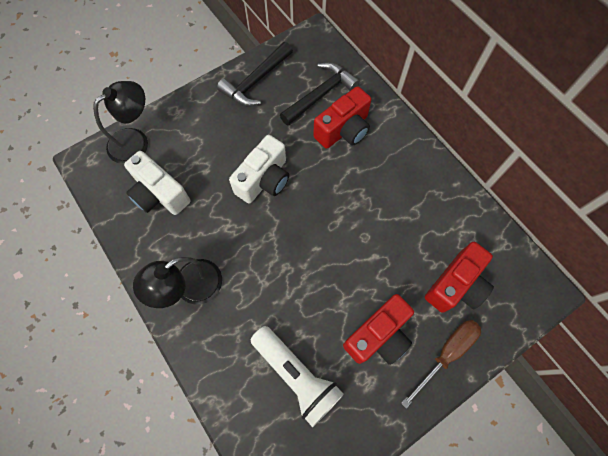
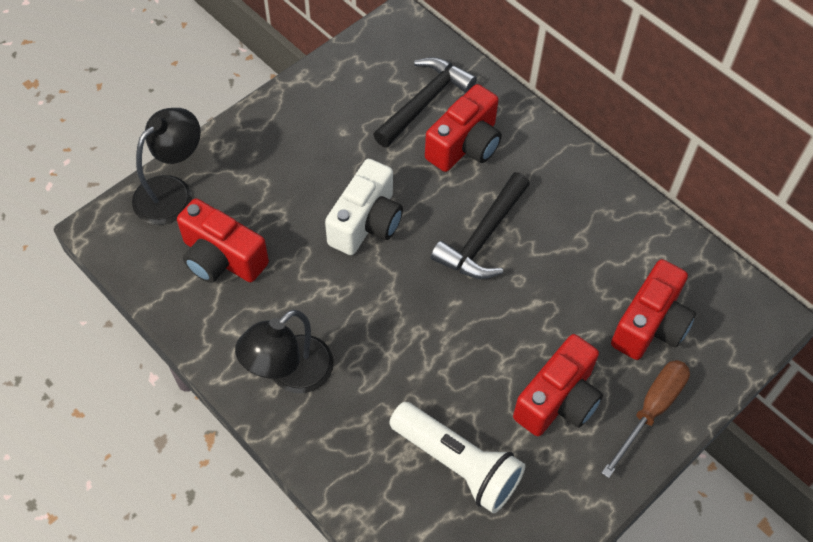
camera: 10 degrees left, 10 degrees down
white camera [124,151,190,215] -> red camera [177,198,269,283]
black hammer [217,42,293,106] -> black hammer moved to [431,172,530,279]

